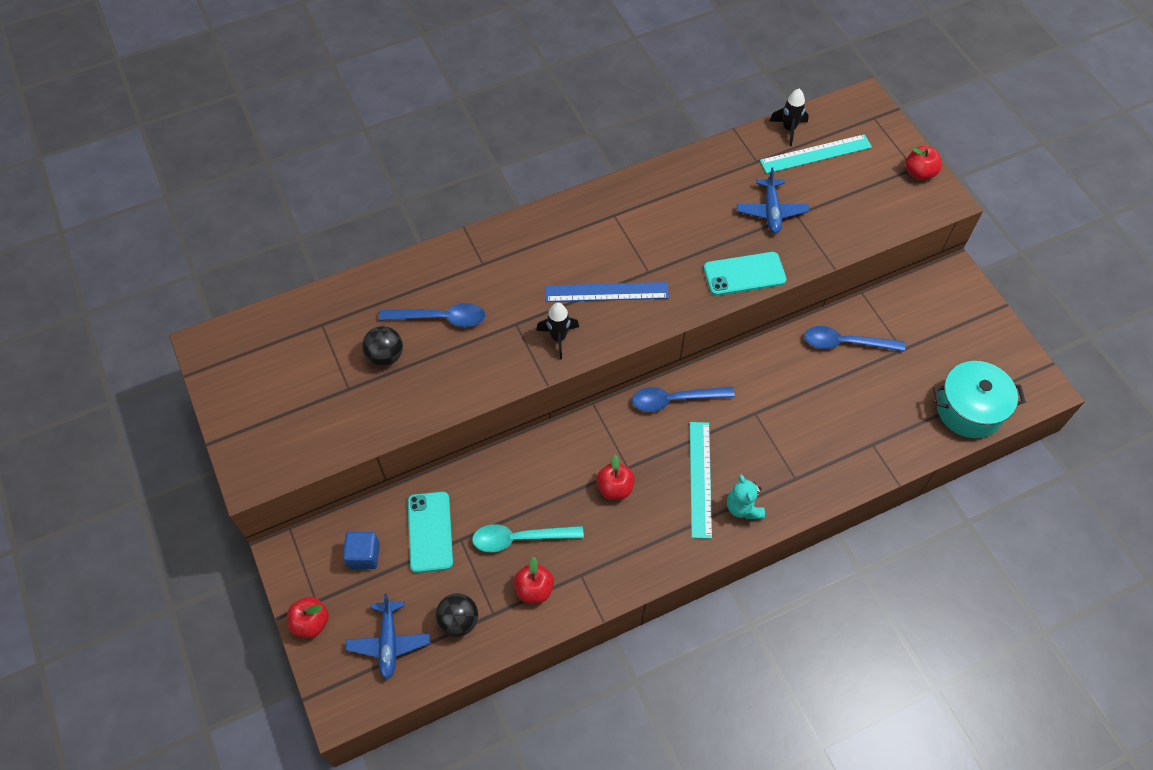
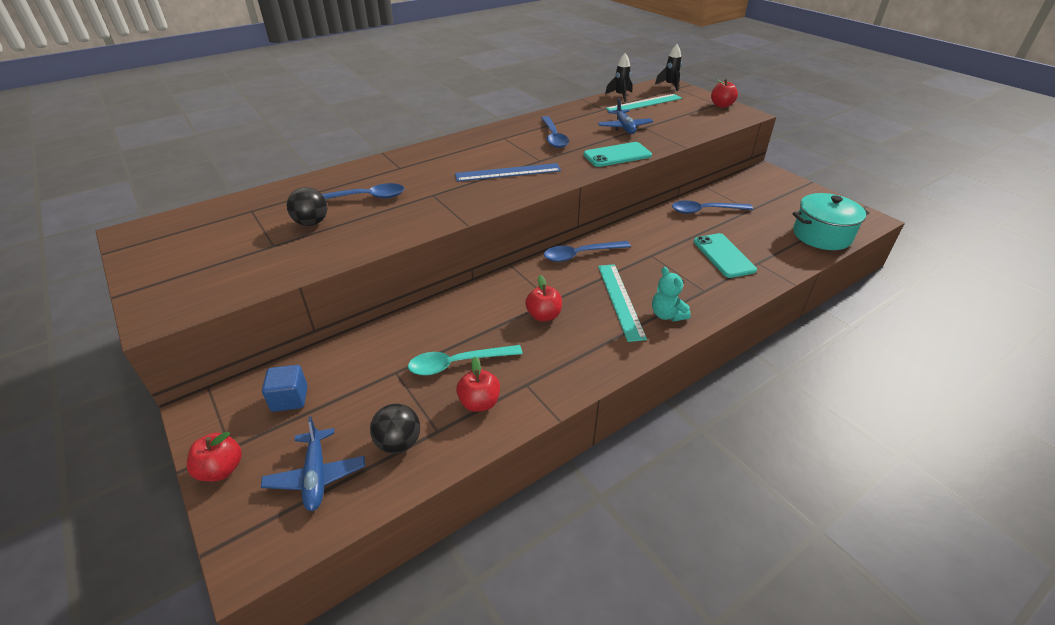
camera: 10 degrees left, 20 degrees down
turquoise phone [408,492,453,573] -> turquoise phone moved to [694,233,757,278]
black rocket [536,303,579,359] -> black rocket moved to [655,44,682,91]
none -> blue spoon [541,116,569,148]

